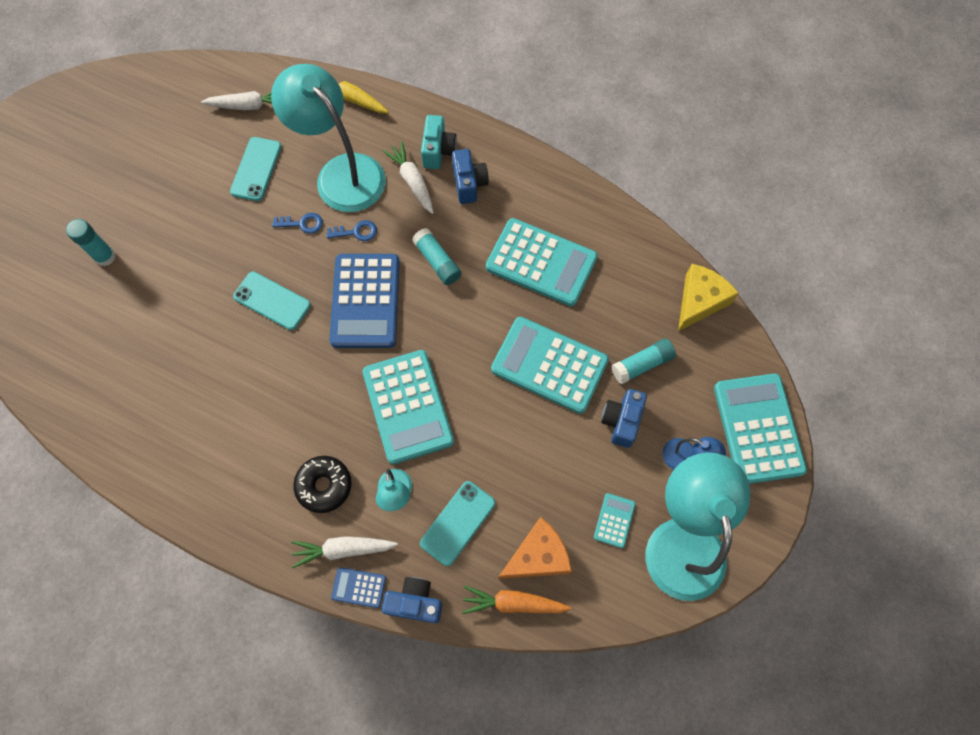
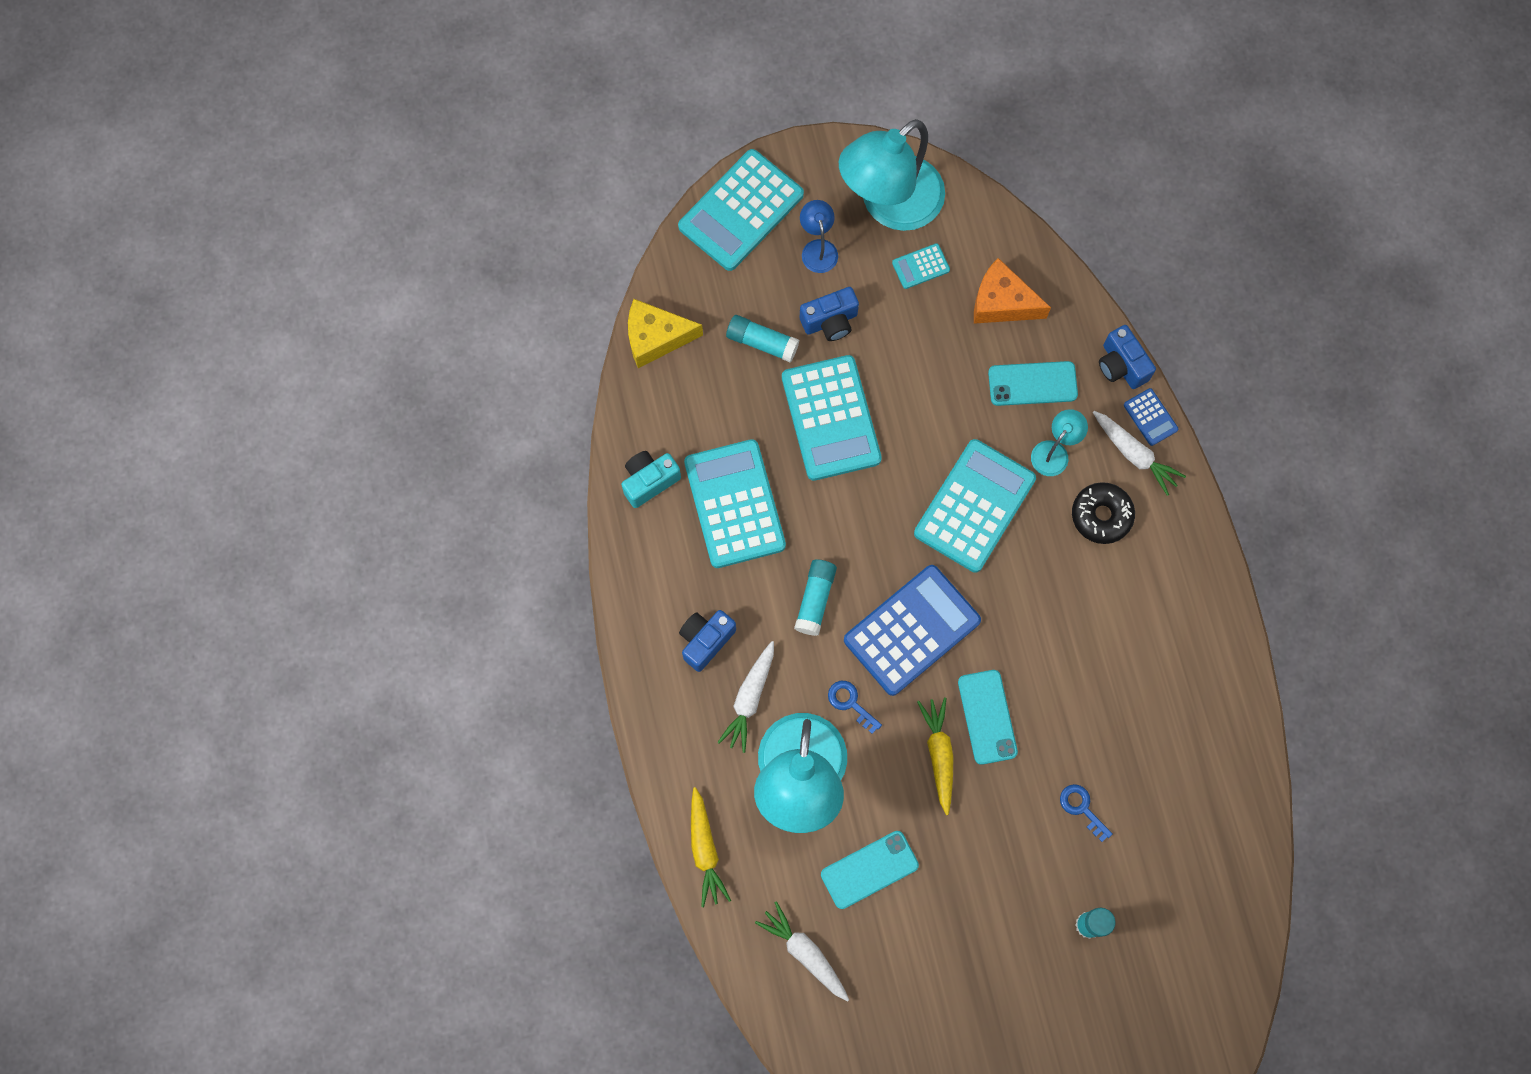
camera: 130 degrees left, 5 degrees up
blue key [272,213,323,234] -> blue key moved to [1060,784,1113,842]
turquoise camera [421,115,457,169] -> turquoise camera moved to [621,451,681,508]
orange carrot [462,586,571,614] -> none
none -> yellow carrot [917,697,954,815]

